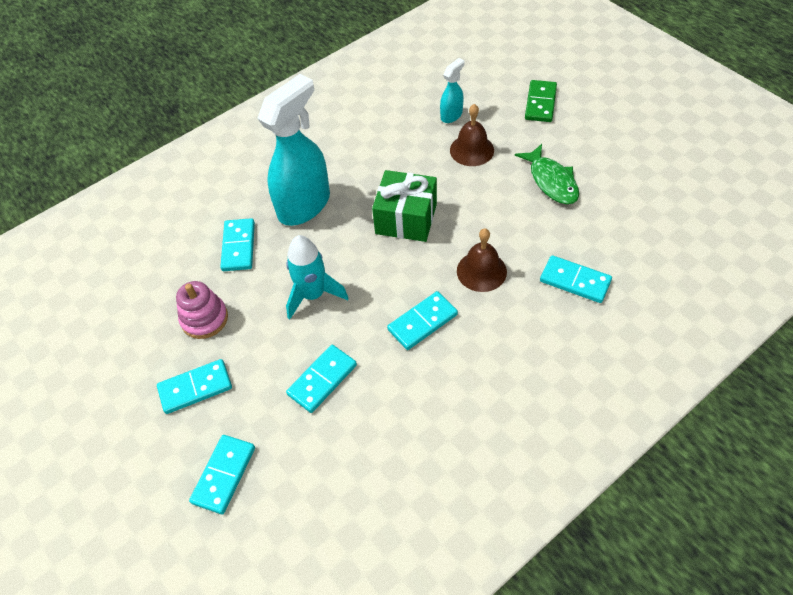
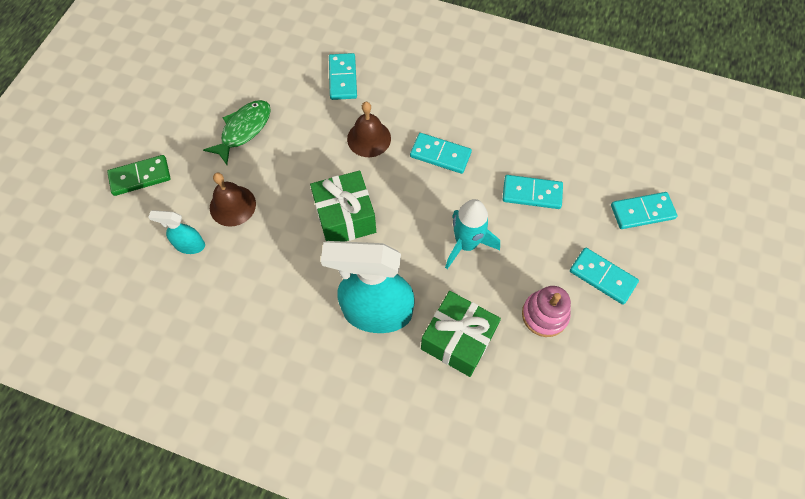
camera: 125 degrees left, 10 degrees up
turquoise domino [220,218,255,271] -> green gift [421,291,501,377]

